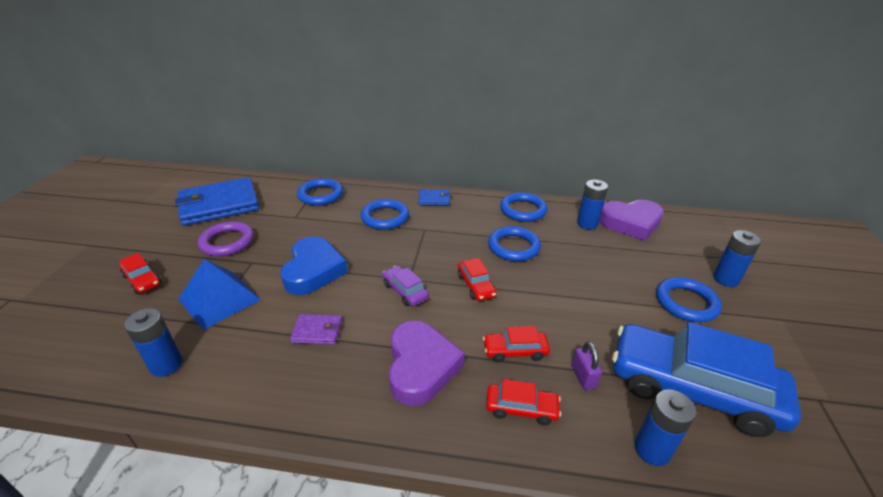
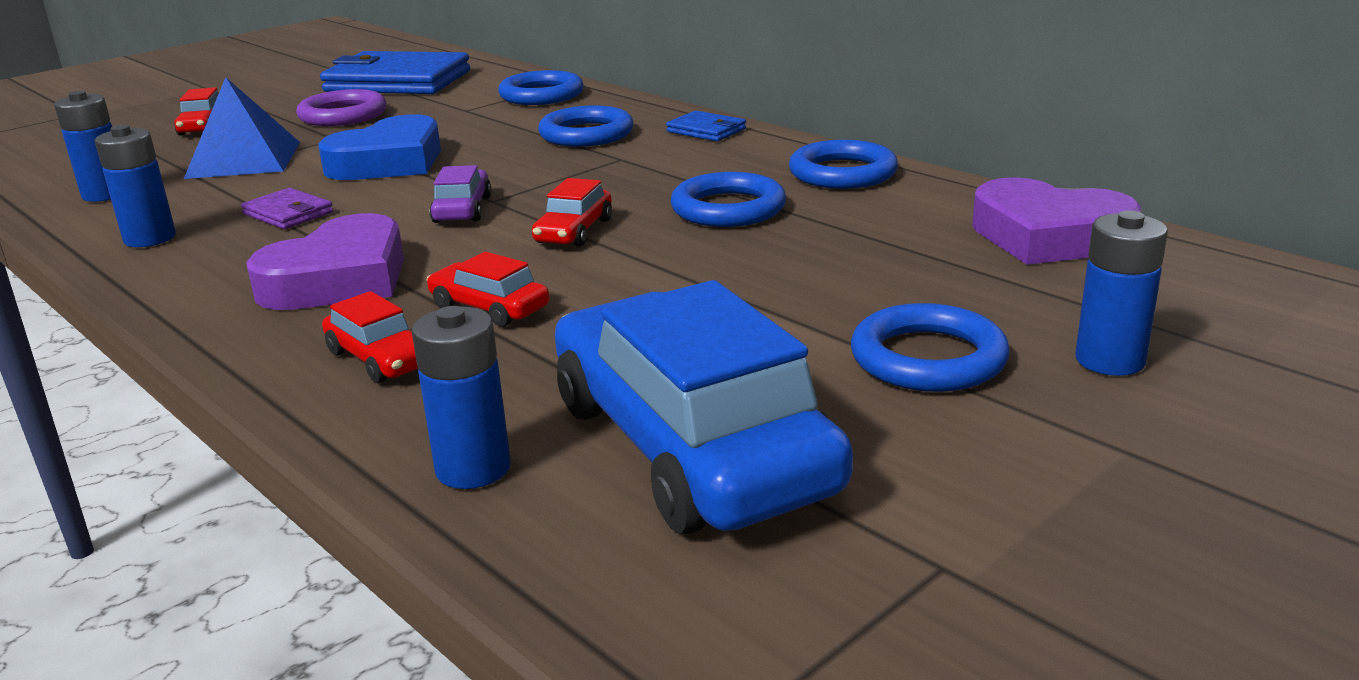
camera: 40 degrees right, 10 degrees down
purple padlock [571,341,602,390] -> none
blue battery [577,180,608,230] -> blue battery moved to [95,125,176,247]

